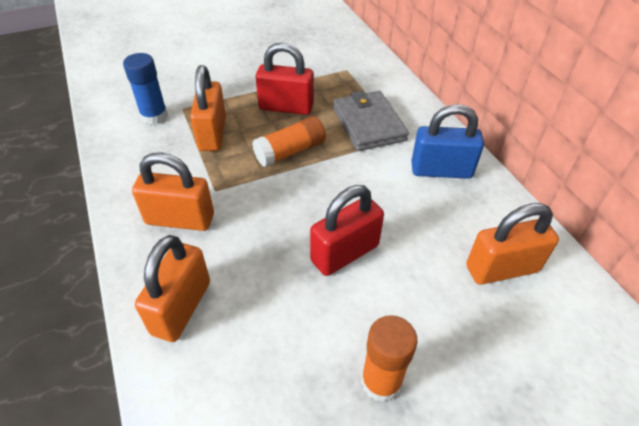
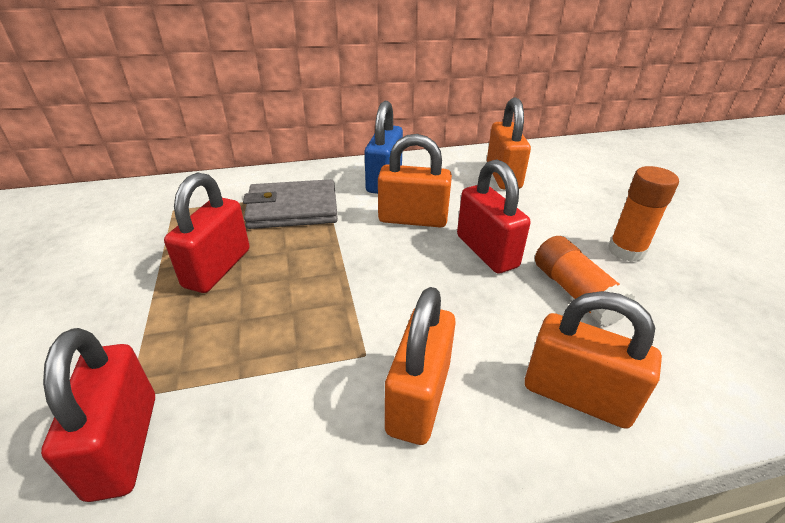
camera: 80 degrees left, 10 degrees down
blue glue stick [123,53,168,125] -> red padlock [41,328,155,502]
orange padlock [190,65,226,151] -> orange padlock moved to [378,134,452,228]
orange glue stick [252,116,326,167] -> orange glue stick moved to [535,236,636,326]

